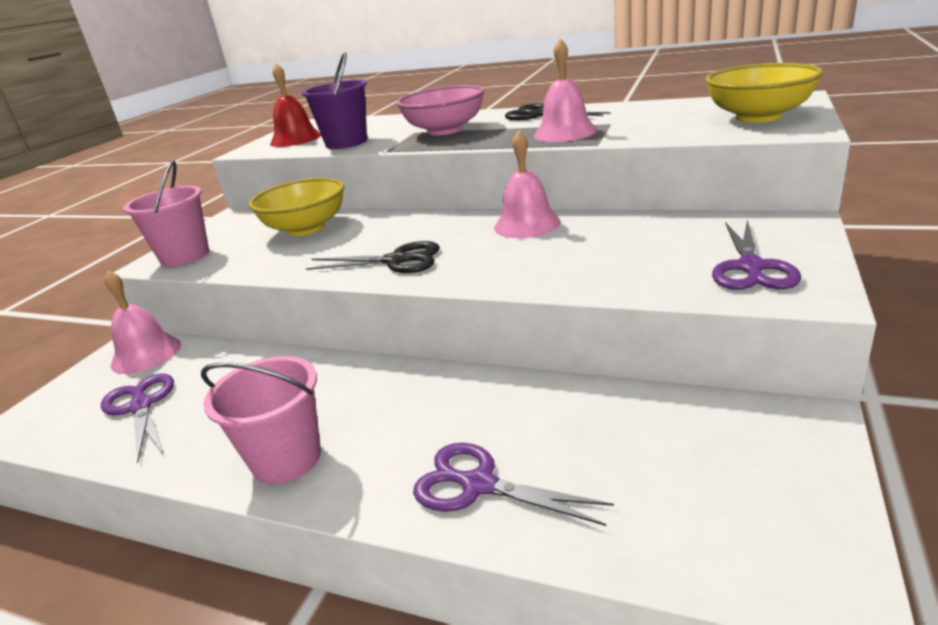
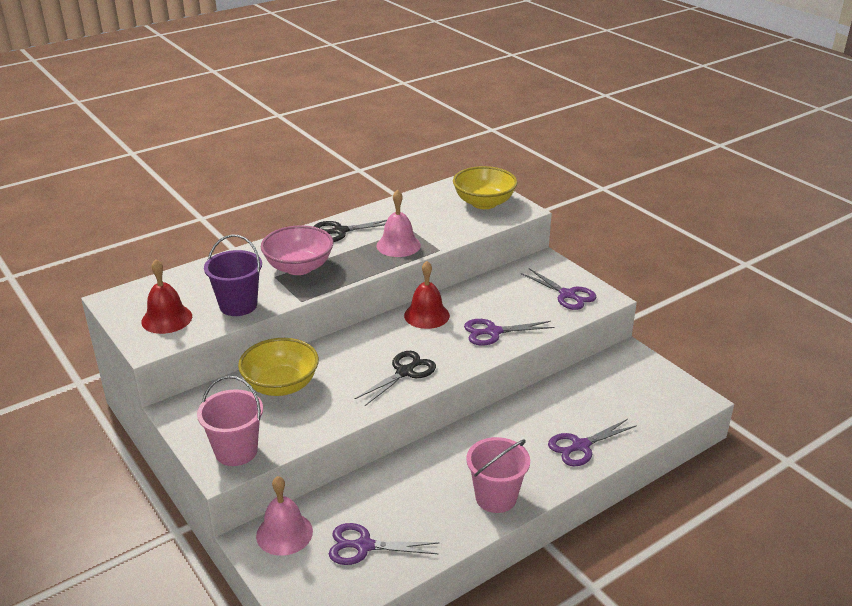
camera: 60 degrees left, 5 degrees up
pink bell [494,130,561,238] -> red bell [404,261,450,329]
none -> purple scissors [464,319,555,346]

